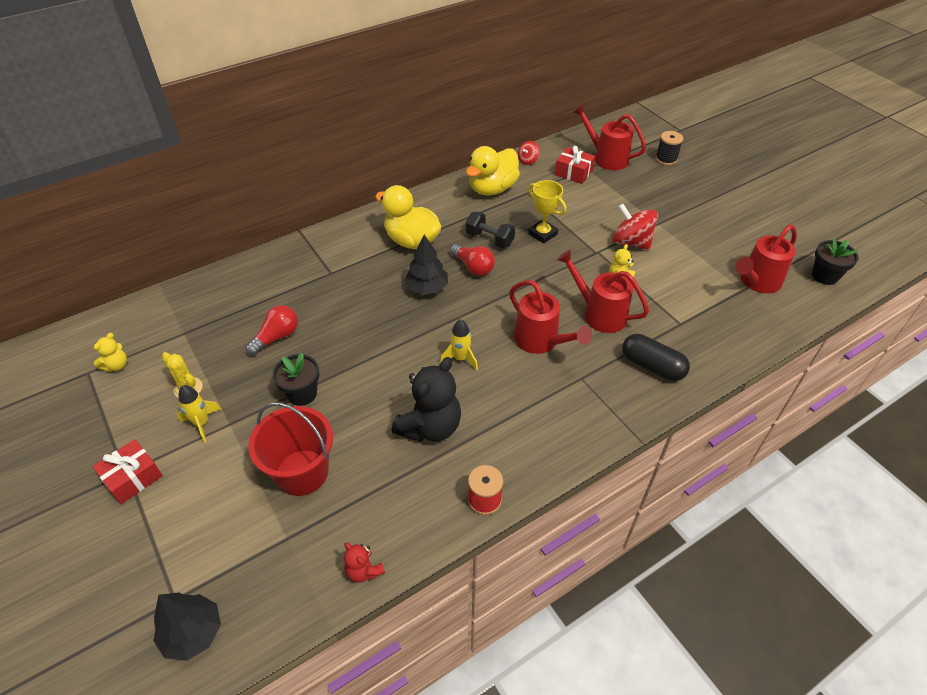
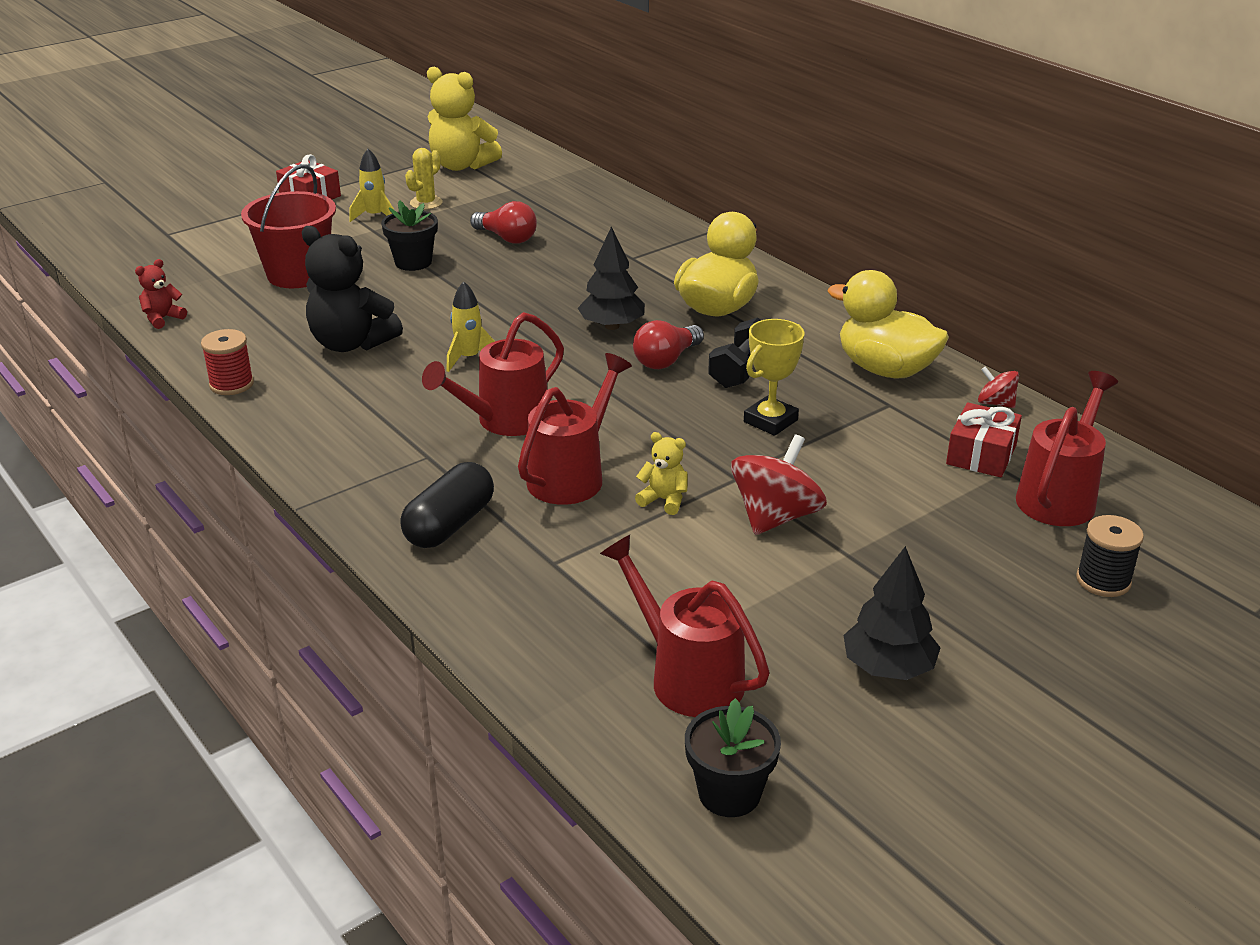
camera: 85 degrees right, 15 degrees down
yellow teddy bear [94,333,127,372] -> yellow teddy bear [427,67,502,171], size x2.07
black tree [153,592,221,661] -> black tree moved to [843,546,941,680]

